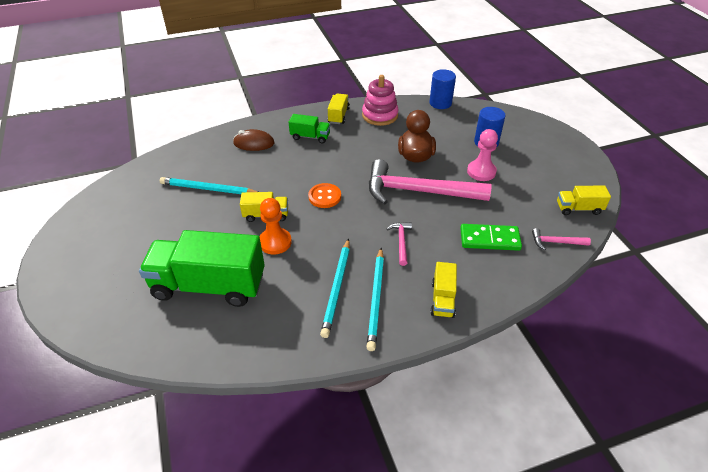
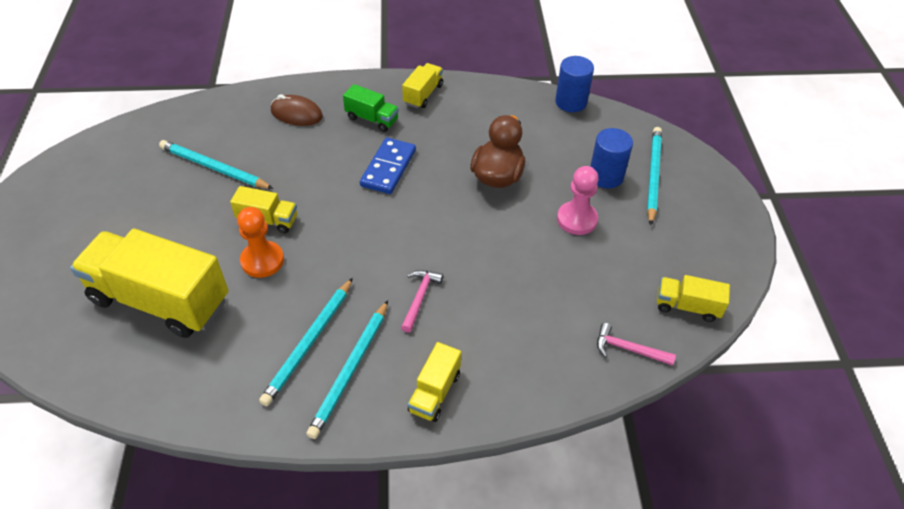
camera: 15 degrees right, 5 degrees up
green truck [139,230,265,307] -> yellow truck [70,229,228,338]
orange button [308,183,341,208] -> none
pink stacking toy [362,75,399,126] -> none
pink hammer [369,159,492,205] -> none
green domino [460,224,522,251] -> none
none -> blue domino [360,138,416,194]
none -> turquoise pencil [647,127,662,225]

